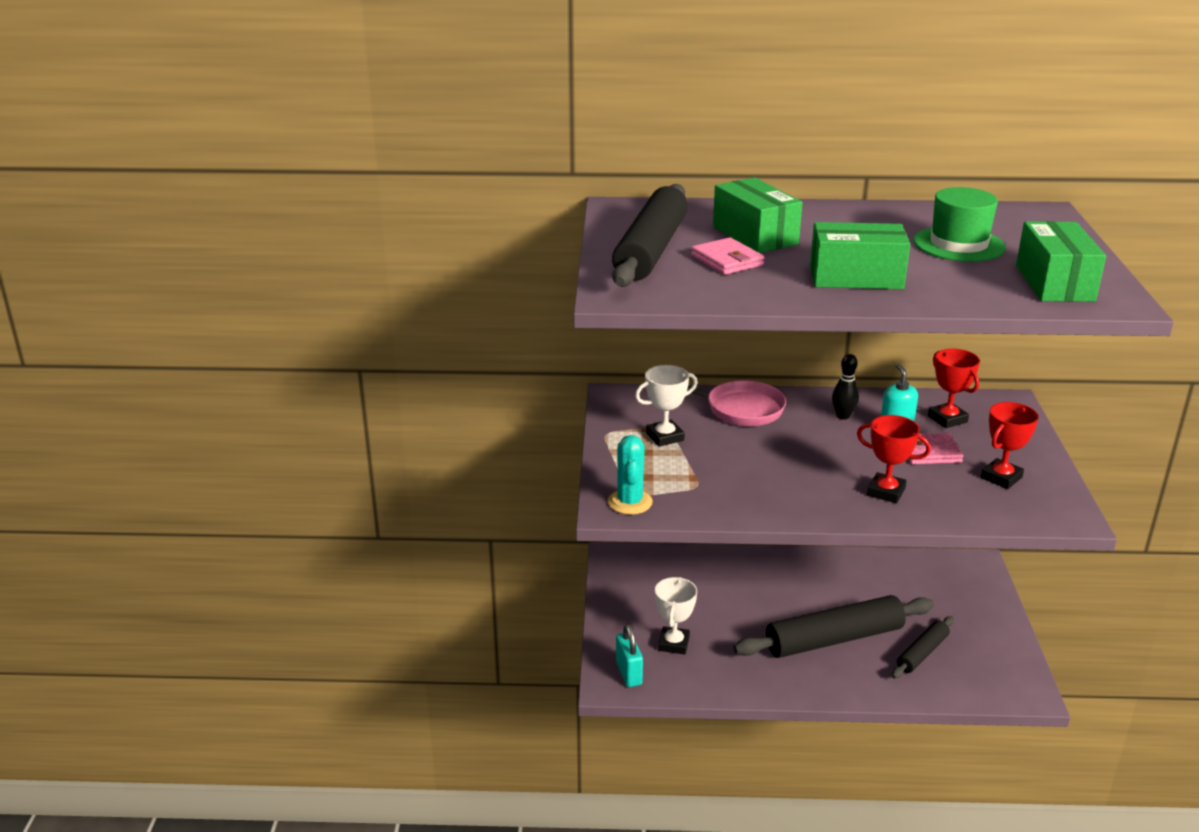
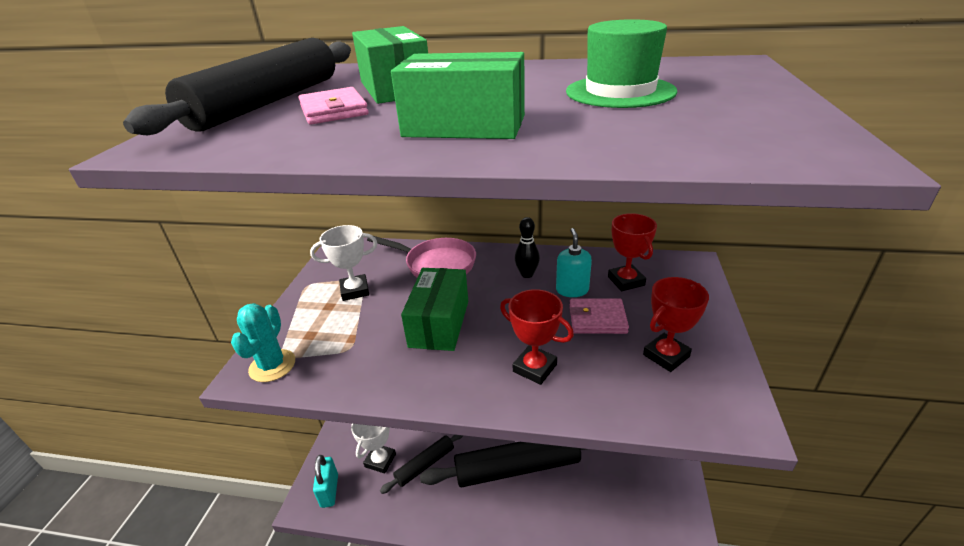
camera: 10 degrees right, 5 degrees up
black rolling pin [892,616,954,678] -> black rolling pin moved to [380,435,463,494]
green box [1016,221,1106,302] -> green box moved to [401,268,468,351]

